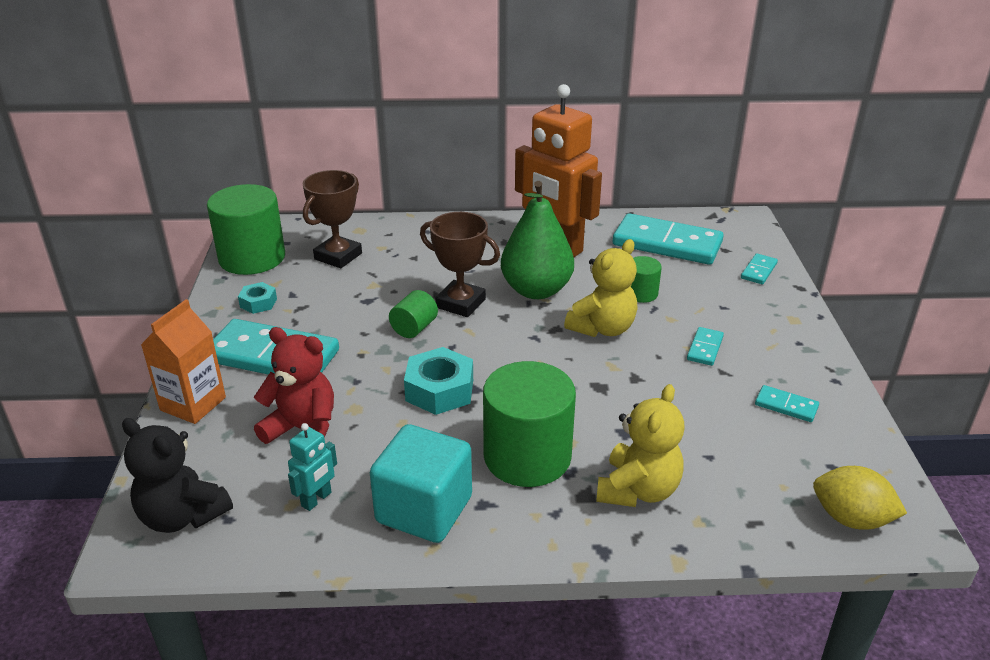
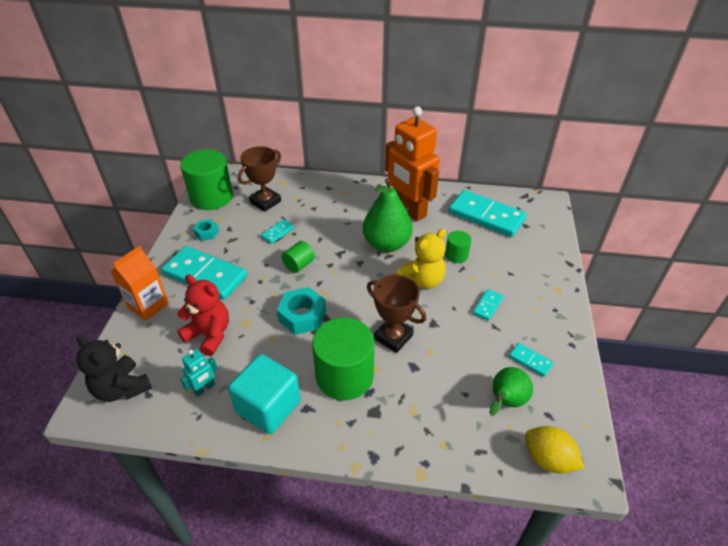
camera: 10 degrees right, 10 degrees up
brown trophy [420,212,500,317] -> brown trophy moved to [367,274,426,353]
yellow teddy bear [596,384,685,507] -> none
turquoise domino [741,253,778,284] -> turquoise domino moved to [261,219,294,244]
none -> green pear [490,367,533,416]

